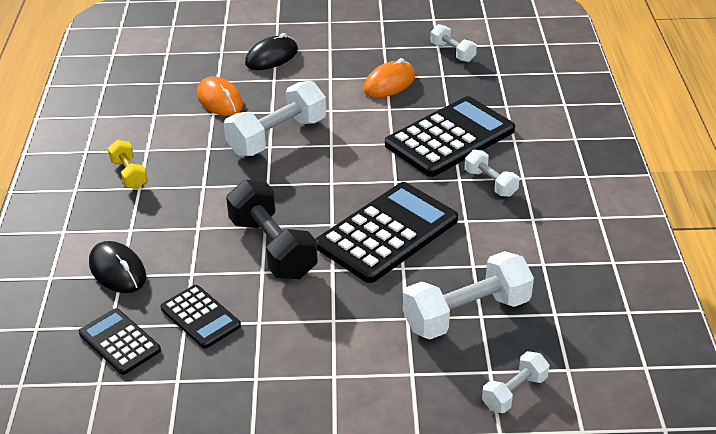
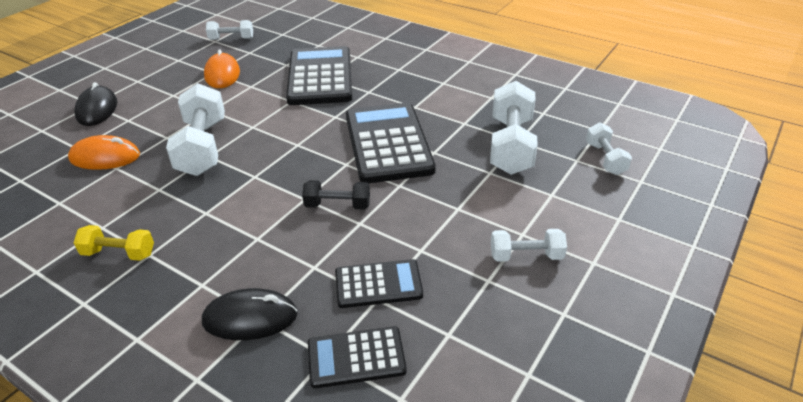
camera: 55 degrees left, 0 degrees up
black dumbbell [226,180,318,279] -> black dumbbell [302,180,370,210], size x0.54
white dumbbell [465,149,519,197] -> white dumbbell moved to [491,229,567,262]

